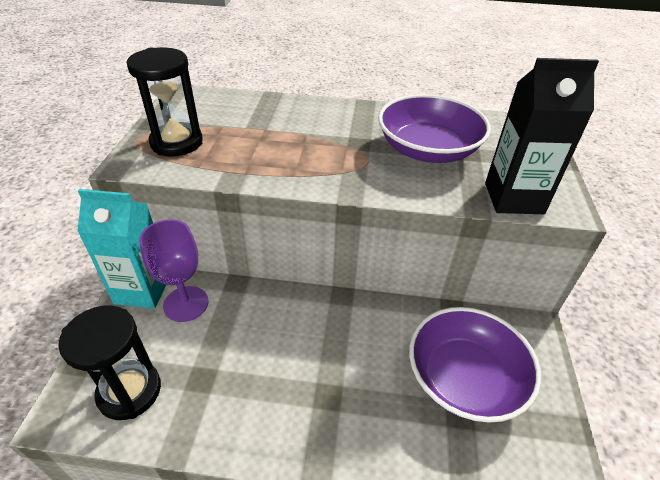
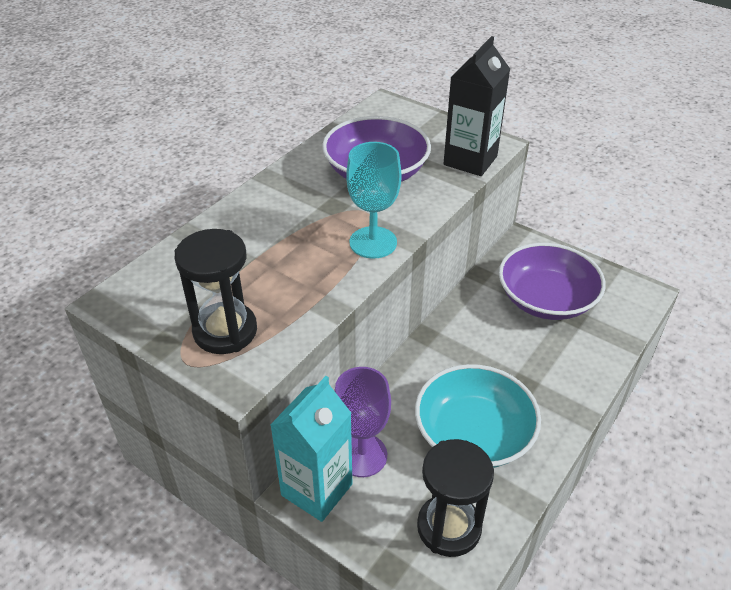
camera: 60 degrees left, 0 degrees up
none -> turquoise goblet [346,142,402,259]
none -> turquoise bowl [415,364,541,468]

